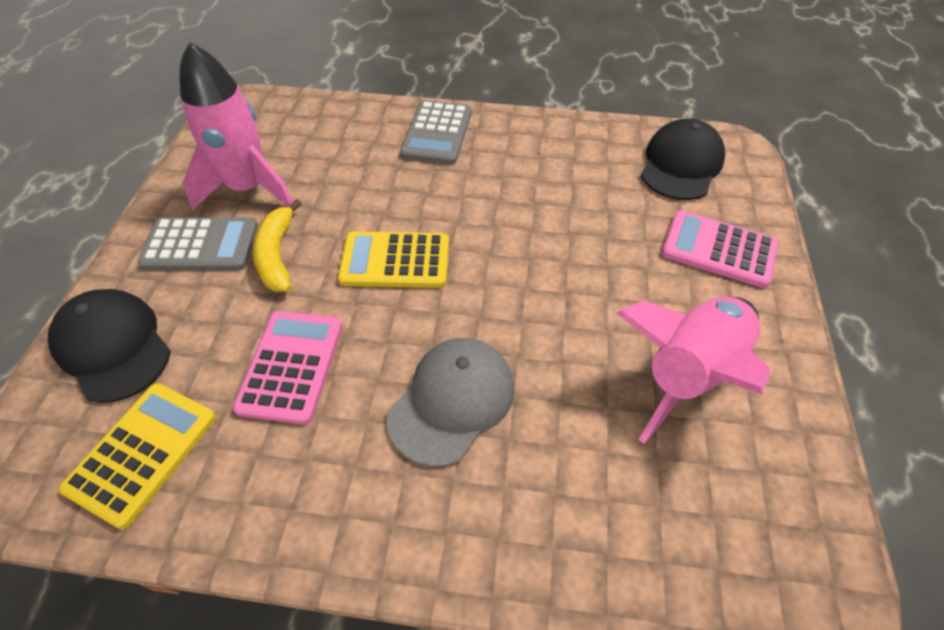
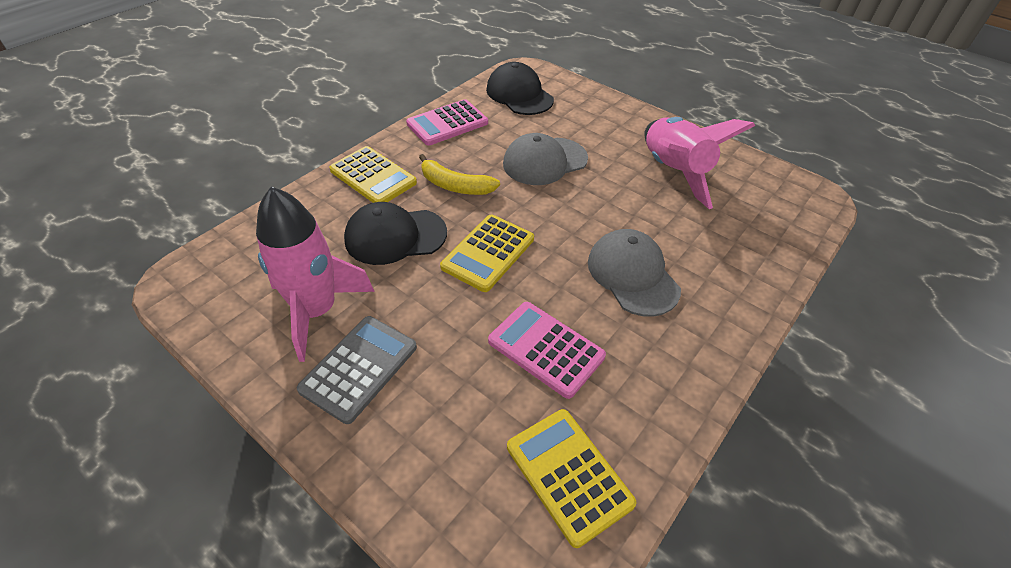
camera: 60 degrees left, 5 degrees down
black cap [48,289,171,403] -> black cap moved to [344,202,447,265]
yellow banana [253,199,302,292] -> yellow banana moved to [419,154,500,195]
grey calculator [400,100,472,164] -> yellow calculator [329,146,417,203]
pink calculator [662,210,779,288] -> pink calculator moved to [406,99,488,145]
none -> grey cap [503,133,588,185]

